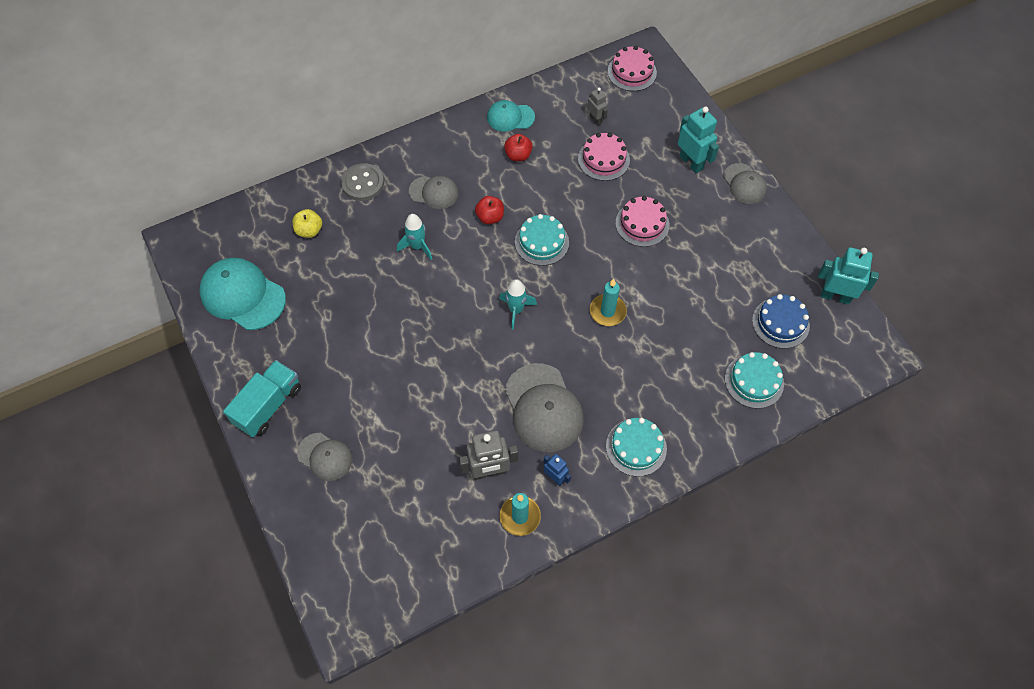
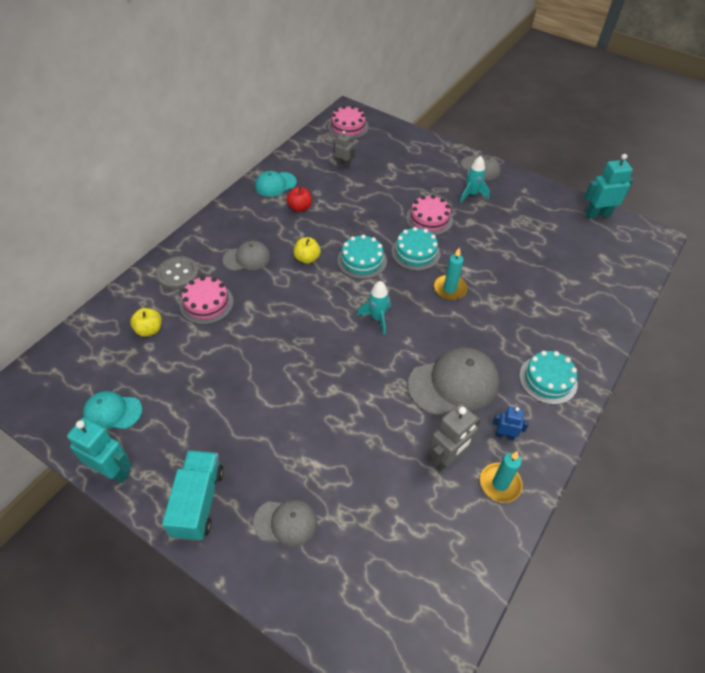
camera: 30 degrees left, 10 degrees down
turquoise cap [199,258,286,330] -> turquoise cap [83,391,142,430], size x0.59
turquoise rocket [397,214,432,260] -> turquoise rocket moved to [460,156,490,203]
red apple [475,196,504,224] -> yellow apple [293,237,321,264]
grey cap [505,363,584,452] -> grey cap turned 60 degrees counterclockwise [408,347,499,416]
pink cake [578,133,630,181] -> pink cake moved to [180,276,234,324]
turquoise robot [678,106,719,173] -> turquoise robot moved to [67,418,132,483]
turquoise cake [725,352,784,409] -> turquoise cake moved to [391,227,440,271]
blue cake [752,294,810,349] -> none

